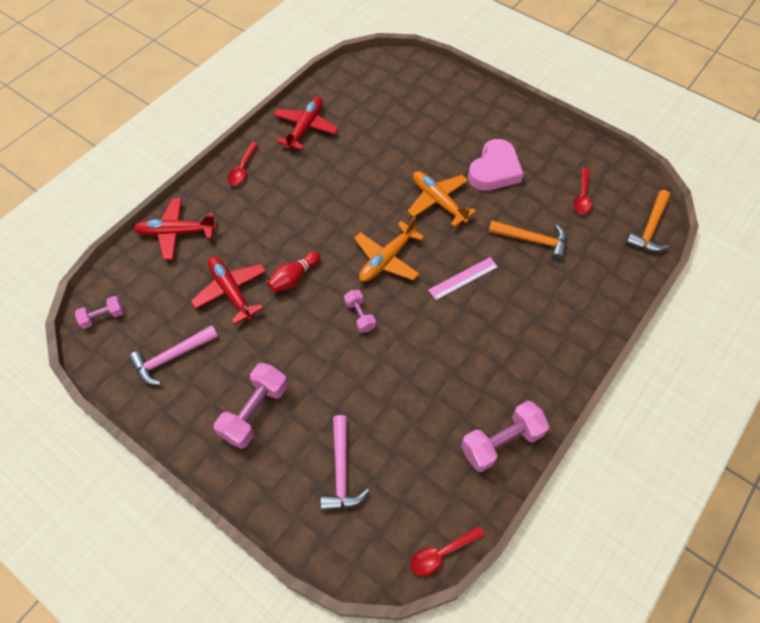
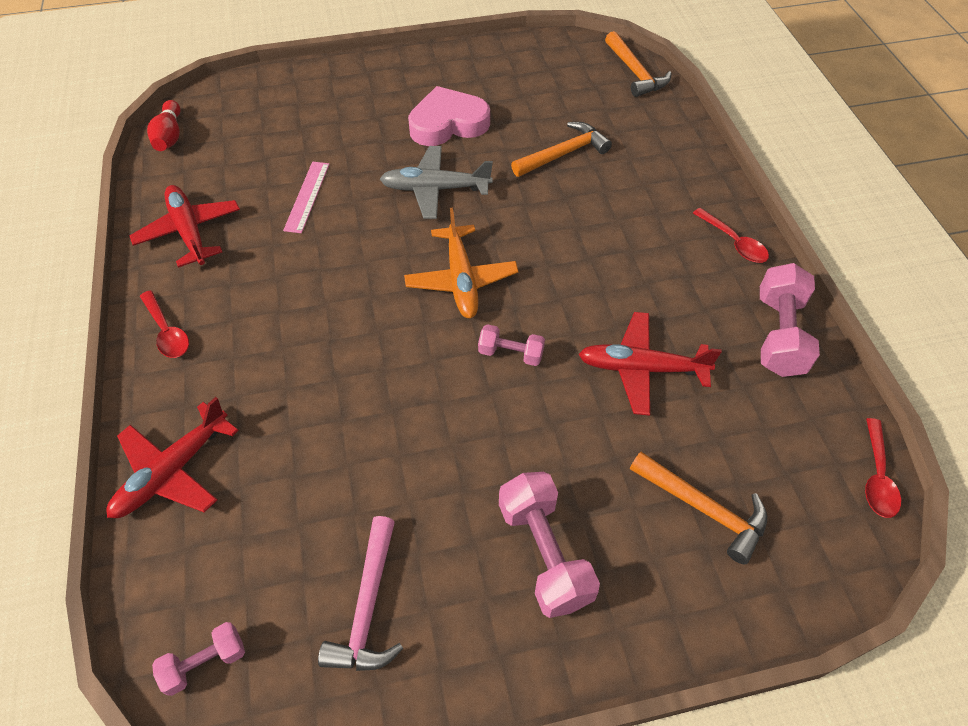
camera: 50 degrees left, 5 degrees down
pink dumbbell [75,296,124,329] -> pink dumbbell turned 45 degrees clockwise [152,622,245,696]
red plane [191,256,266,324] -> red plane moved to [579,312,722,416]
red bowling pin [267,252,320,292] -> red bowling pin moved to [147,100,180,151]
pink hammer [321,415,370,511] -> orange hammer [630,452,767,564]
orange plane [407,171,476,227] -> grey plane [380,146,493,219]
pink ruler [428,257,498,300] -> pink ruler moved to [283,162,329,233]
pink heart [468,139,523,191] -> pink heart turned 90 degrees counterclockwise [408,86,490,146]
red spoon [573,168,592,214] -> red spoon moved to [693,208,769,263]

